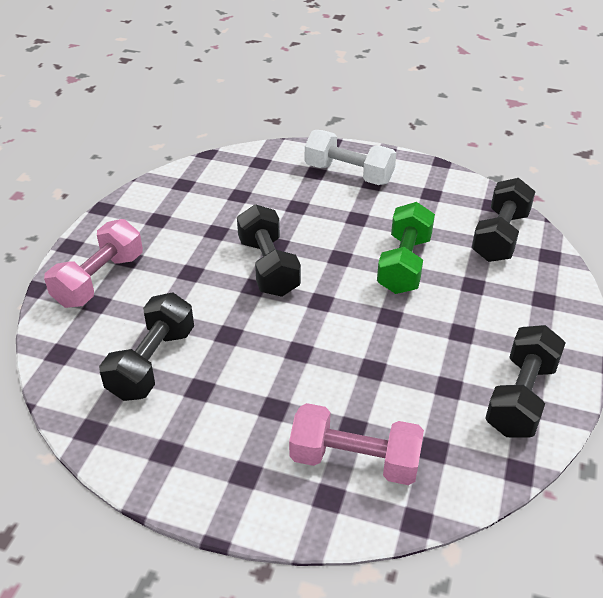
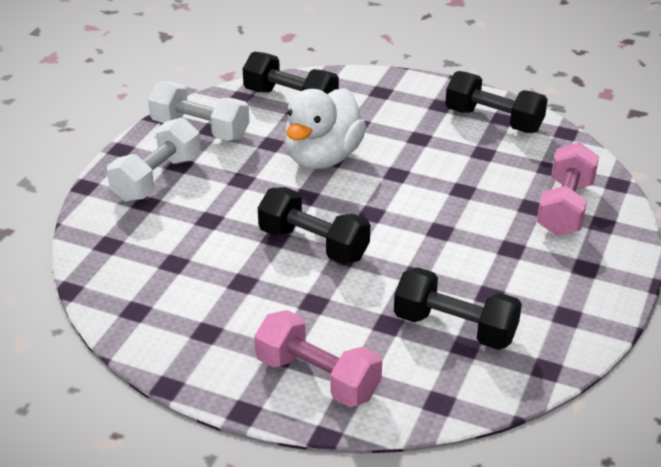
camera: 85 degrees left, 5 degrees down
black dumbbell [237,204,301,297] -> black dumbbell turned 45 degrees clockwise [258,187,370,264]
green dumbbell [377,202,435,294] -> white duck [285,88,366,169]
none -> white dumbbell [148,81,250,141]

